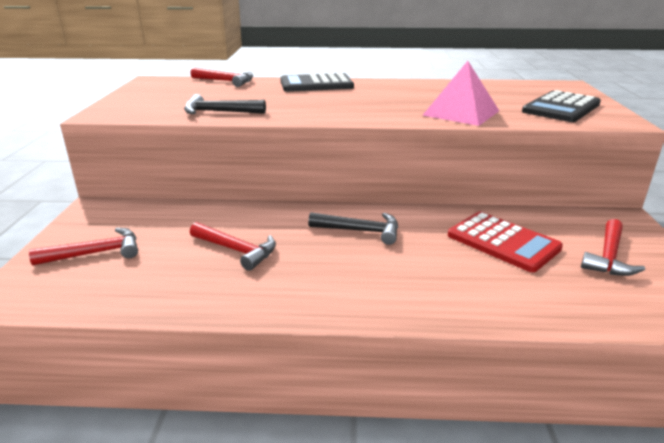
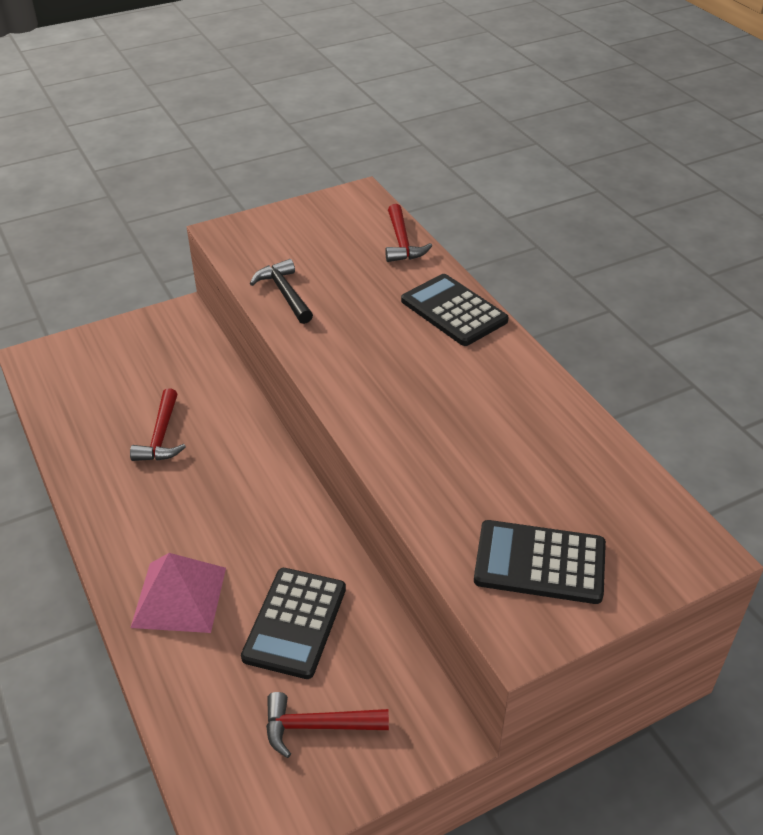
camera: 60 degrees right, 15 degrees up
red hammer [29,228,138,265] -> none
black hammer [308,212,398,245] -> none
pink pyramid [423,61,499,126] -> pink pyramid moved to [130,553,226,633]
red calculator [448,212,563,272] -> black calculator [241,568,346,679]

